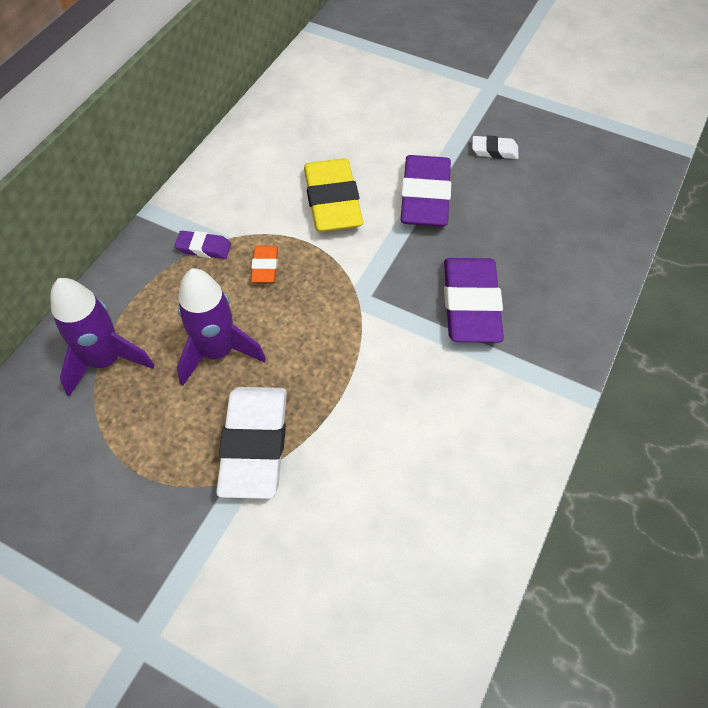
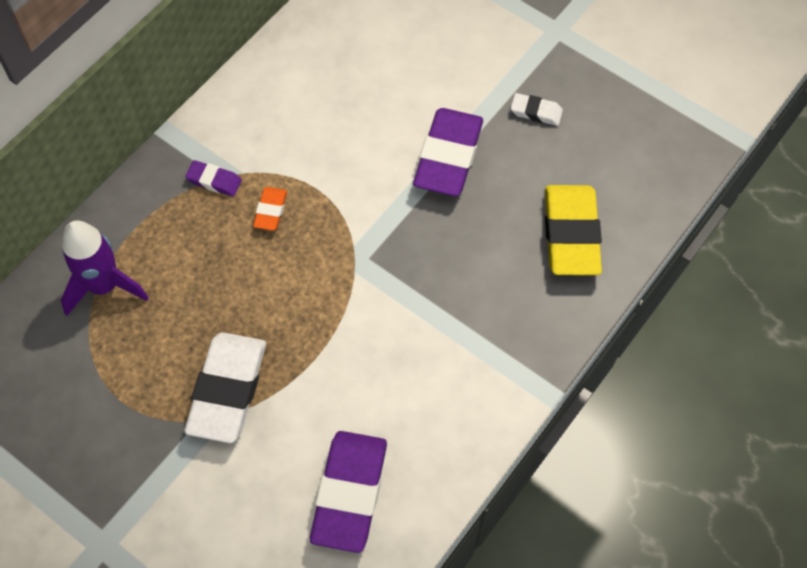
camera: 10 degrees right, 5 degrees up
purple rocket [177,269,266,386] -> none
yellow eraser [304,158,363,232] -> yellow eraser moved to [545,185,602,275]
purple eraser [444,258,504,343] -> purple eraser moved to [310,431,387,553]

